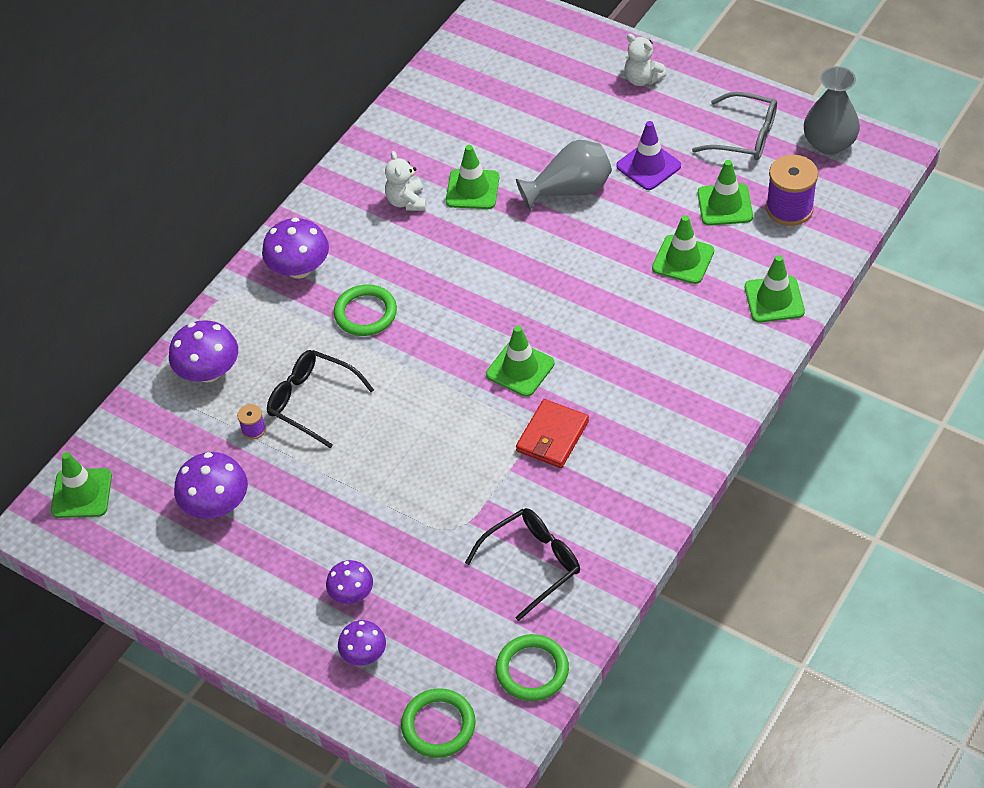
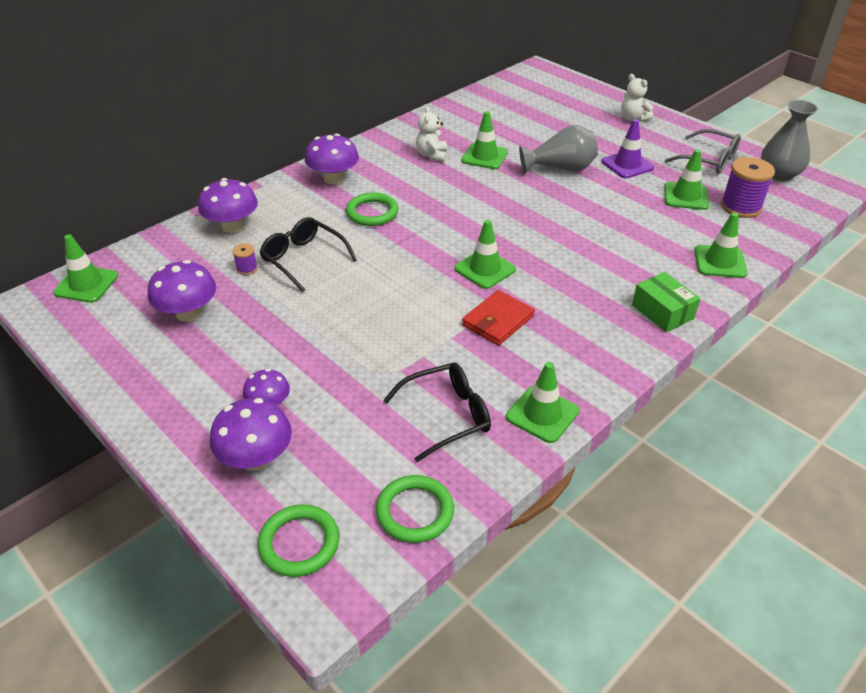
camera: 10 degrees right, 10 degrees down
purple mushroom [338,620,386,666] -> purple mushroom [210,398,292,470], size x1.61
green traffic cone [652,215,714,284] -> green traffic cone moved to [506,362,580,443]
none -> green box [632,272,700,332]

